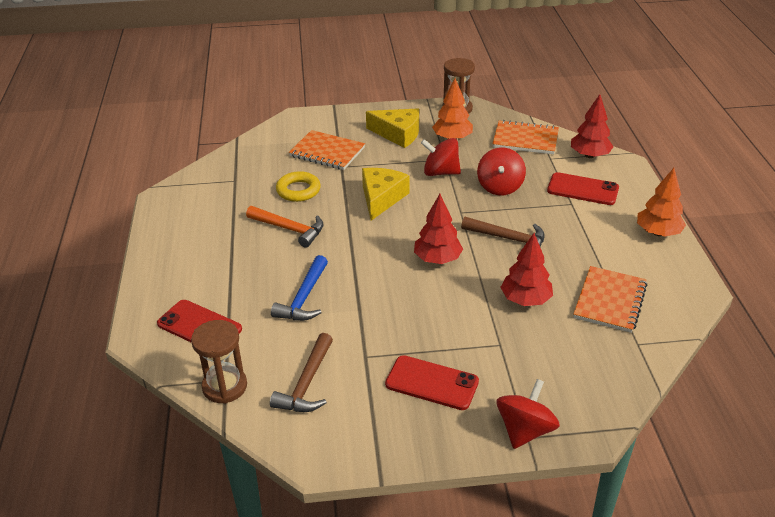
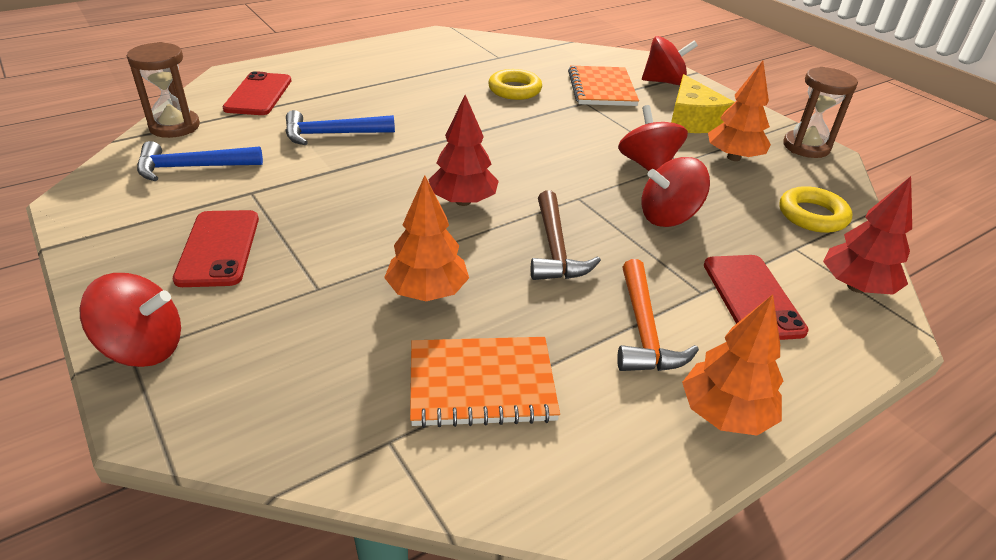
camera: 60 degrees right, 0 degrees up
orange hammer [246,206,324,248] -> orange hammer moved to [617,259,699,371]
brown hammer [270,333,333,412] -> blue hammer [137,141,263,181]
yellow cheese [362,168,409,221] -> none
orange notebook [492,120,559,154] -> yellow ring [779,186,852,233]
red tree [500,233,553,306] -> orange tree [384,175,469,301]
none -> red spinning top [642,36,698,85]

